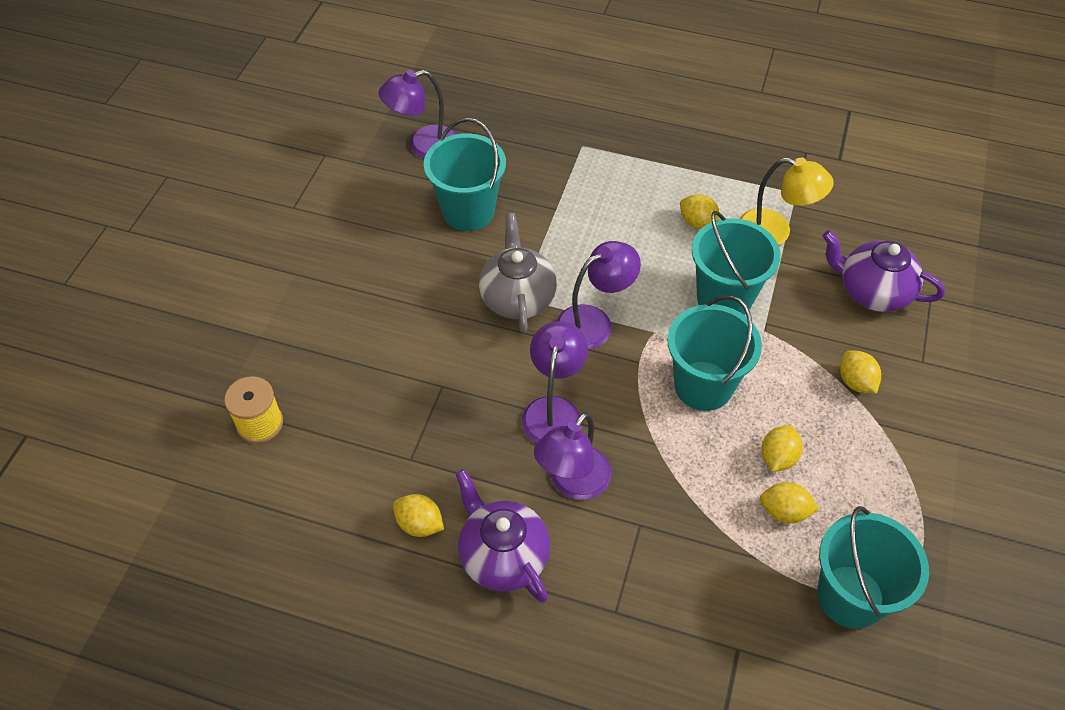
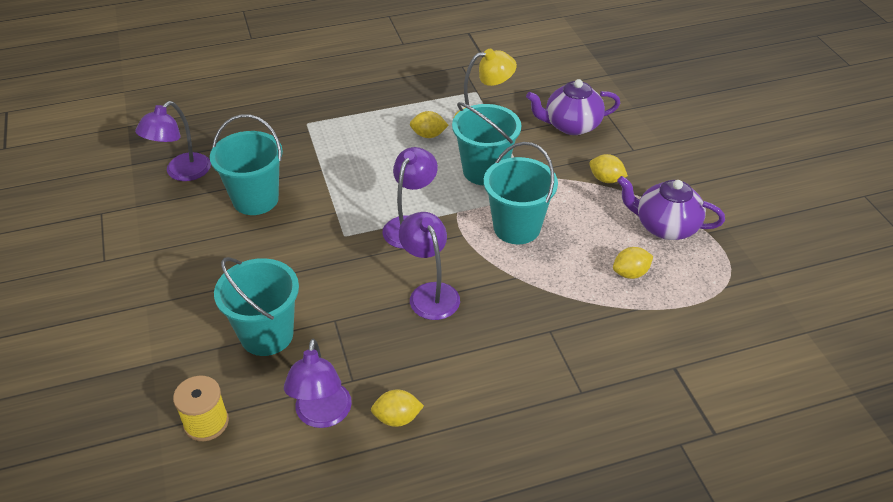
camera: 35 degrees left, 10 degrees down
purple teapot [456,469,550,603] -> purple teapot moved to [617,176,725,240]
grey teapot [479,213,557,333] -> none
purple lamp [534,412,612,500] -> purple lamp moved to [284,339,352,428]
yellow lemon [762,425,803,472] -> none
turquoise bucket [817,506,929,629] -> turquoise bucket moved to [214,257,299,356]

